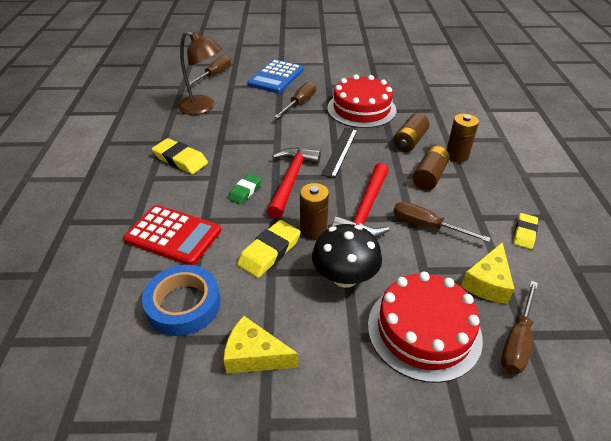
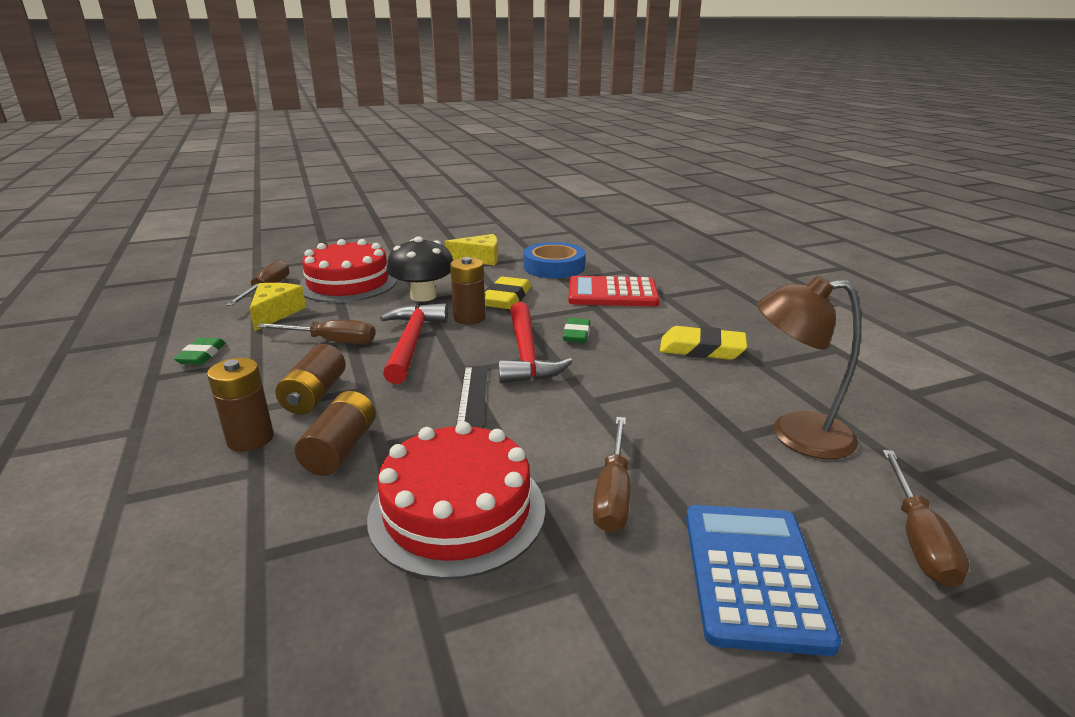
camera: 160 degrees right, 15 degrees down
yellow eraser [513,213,538,249] -> green eraser [174,338,225,365]

